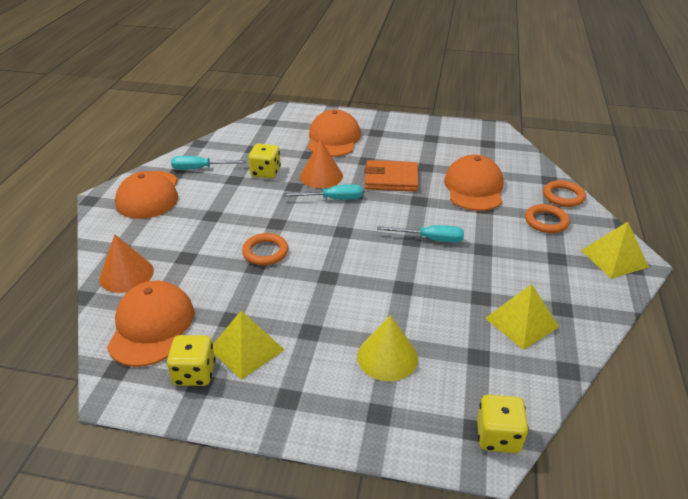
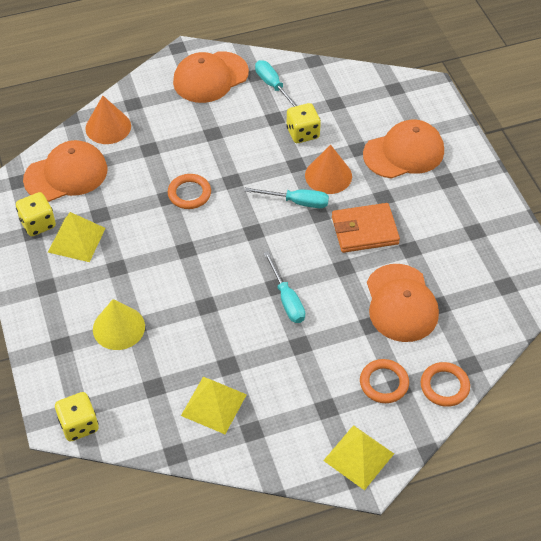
camera: 60 degrees right, 15 degrees up
turquoise screwdriver [283,184,363,200] -> turquoise screwdriver turned 45 degrees counterclockwise [245,187,329,208]
orange wallet [364,160,419,192] -> orange wallet turned 75 degrees counterclockwise [332,203,400,253]
orange cap [444,155,503,211] -> orange cap turned 105 degrees clockwise [367,264,439,342]

